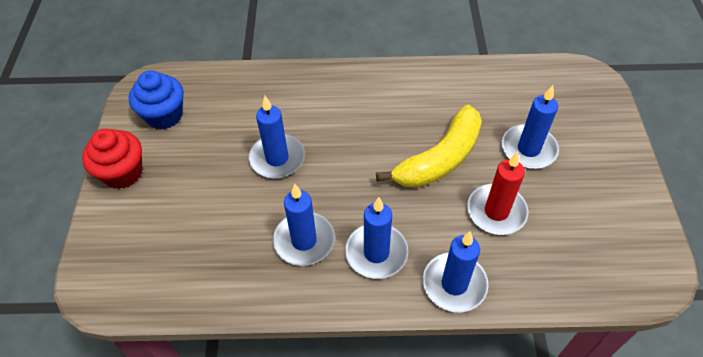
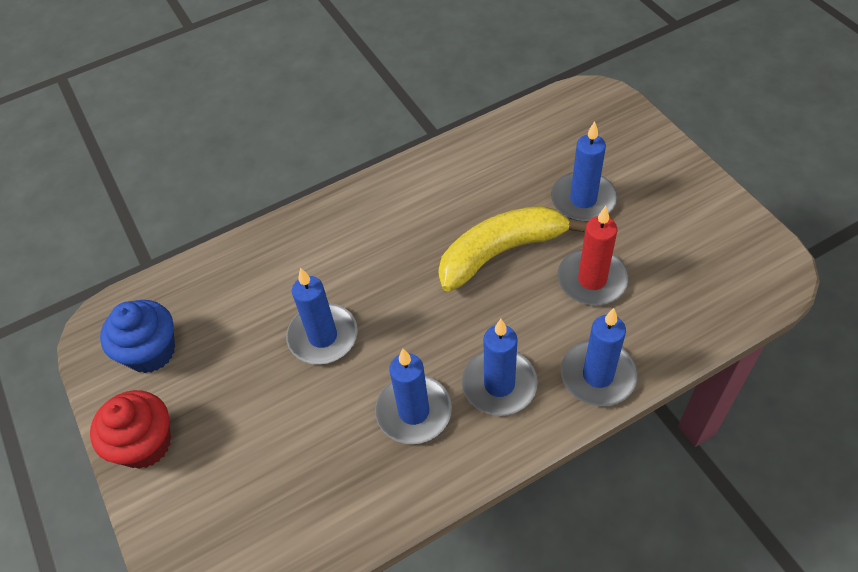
camera: 25 degrees left, 0 degrees up
yellow banana [376,105,482,188] -> yellow banana turned 135 degrees counterclockwise [438,206,587,292]

